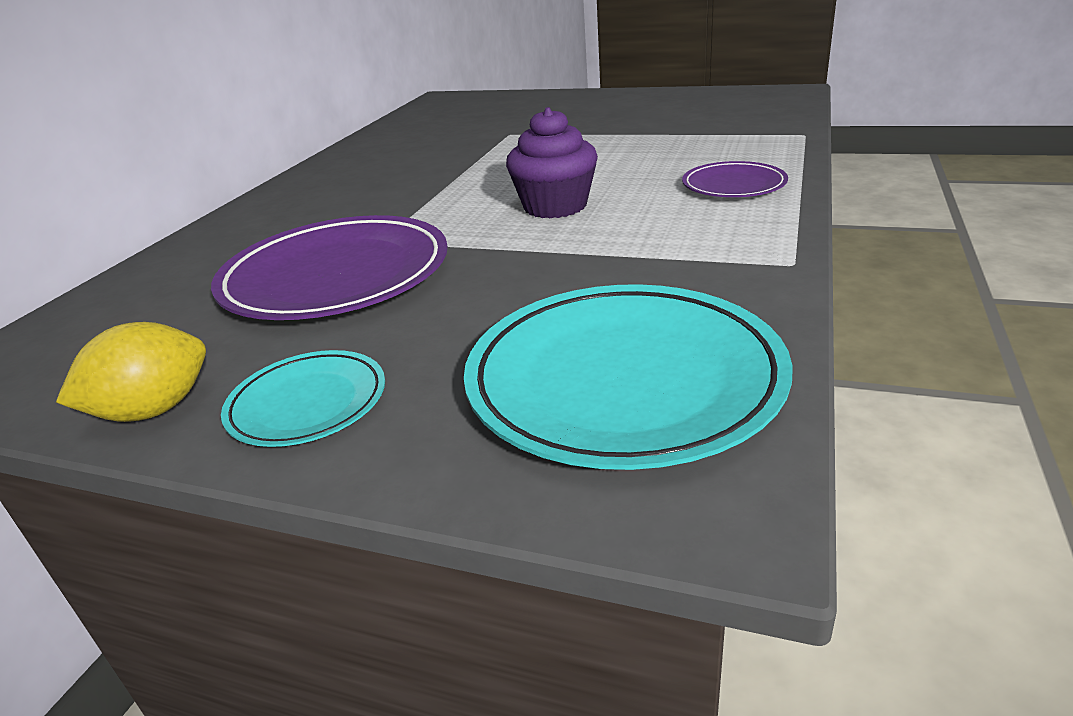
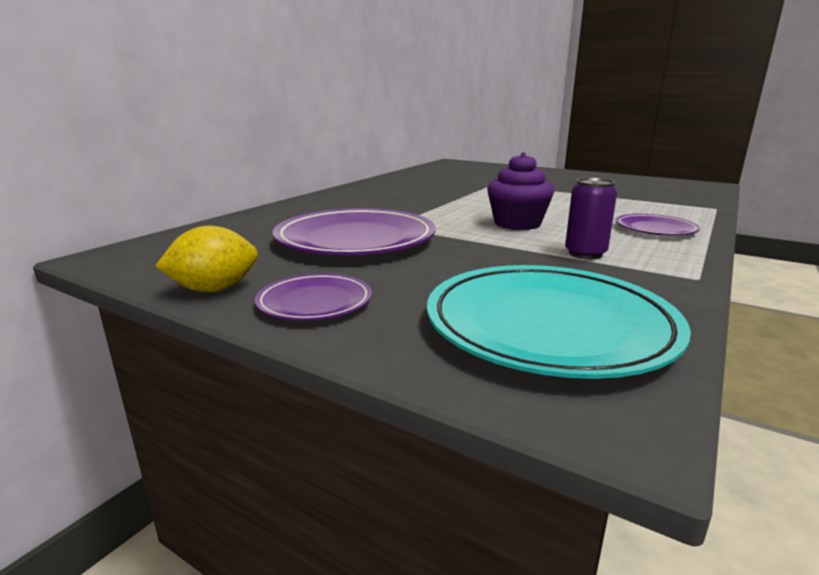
camera: 10 degrees right, 10 degrees down
turquoise plate [221,350,385,447] -> purple plate [255,273,372,321]
none -> purple can [565,178,617,259]

